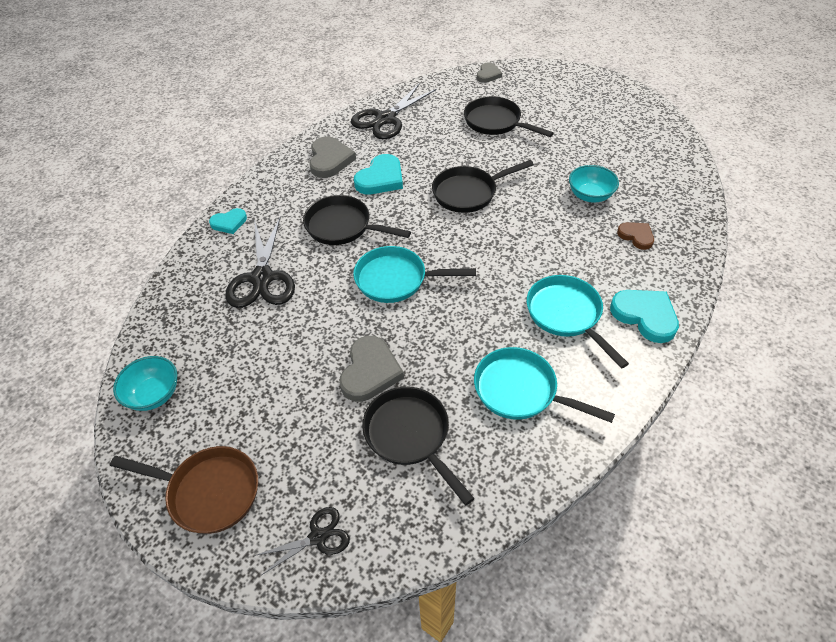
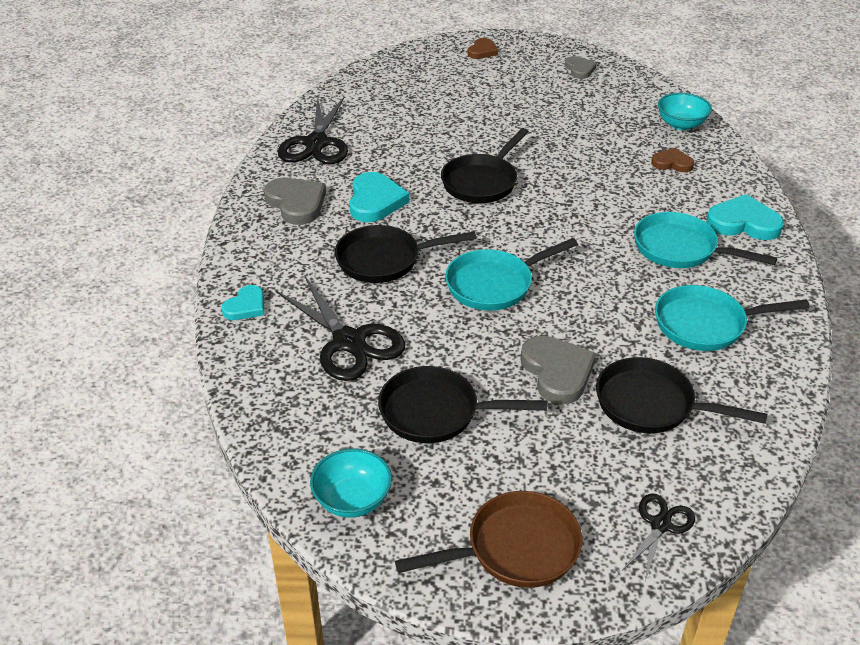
camera: 35 degrees left, 10 degrees down
black pan [464,96,554,137] -> black pan moved to [378,366,547,443]
grey heart [477,63,502,83] -> grey heart moved to [565,56,597,79]
turquoise bowl [569,165,619,203] -> turquoise bowl moved to [658,93,712,130]
none -> brown heart [468,38,498,59]

